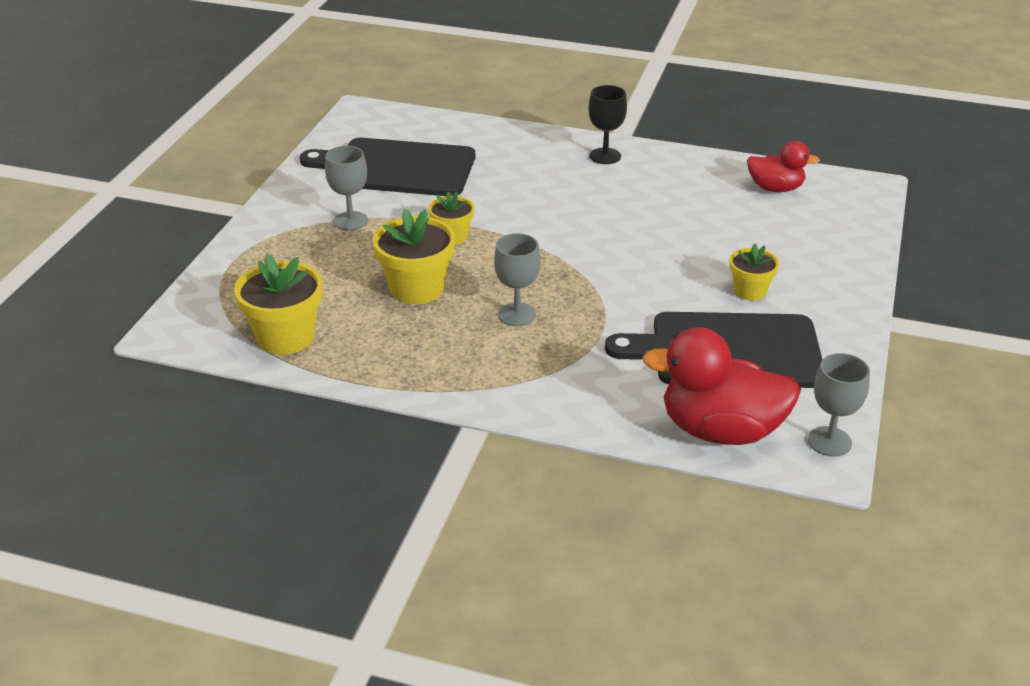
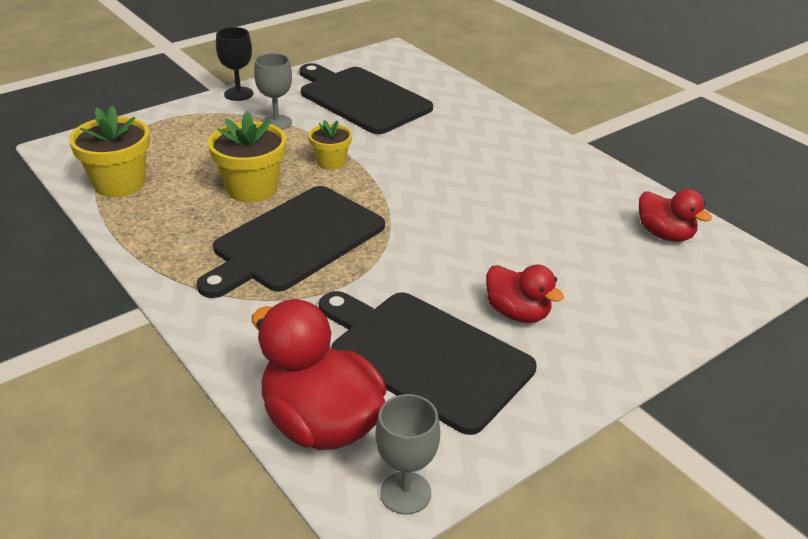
camera: 35 degrees right, 0 degrees up
grey goblet [494,233,541,326] -> black cutting board [197,186,385,298]
black goblet [589,85,627,164] -> black goblet moved to [216,27,253,101]
yellow flower pot [729,243,779,301] -> red duck [486,265,564,323]

